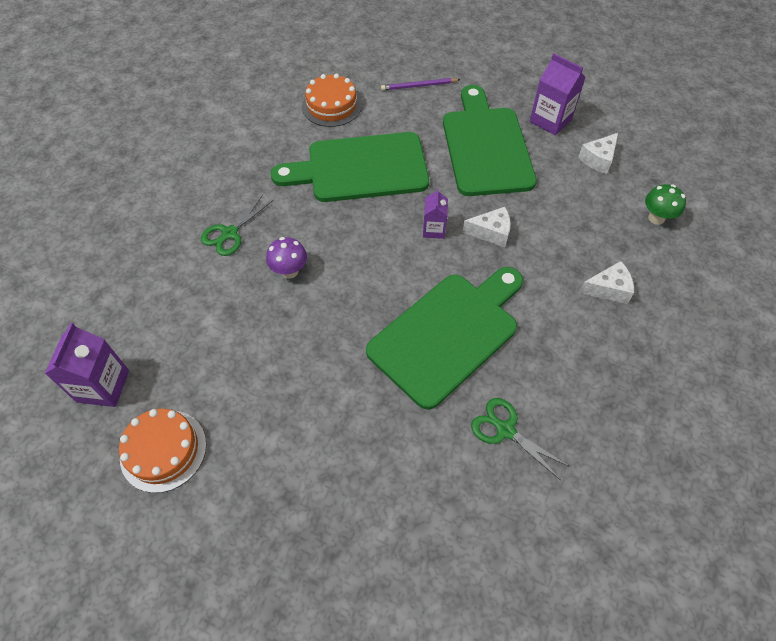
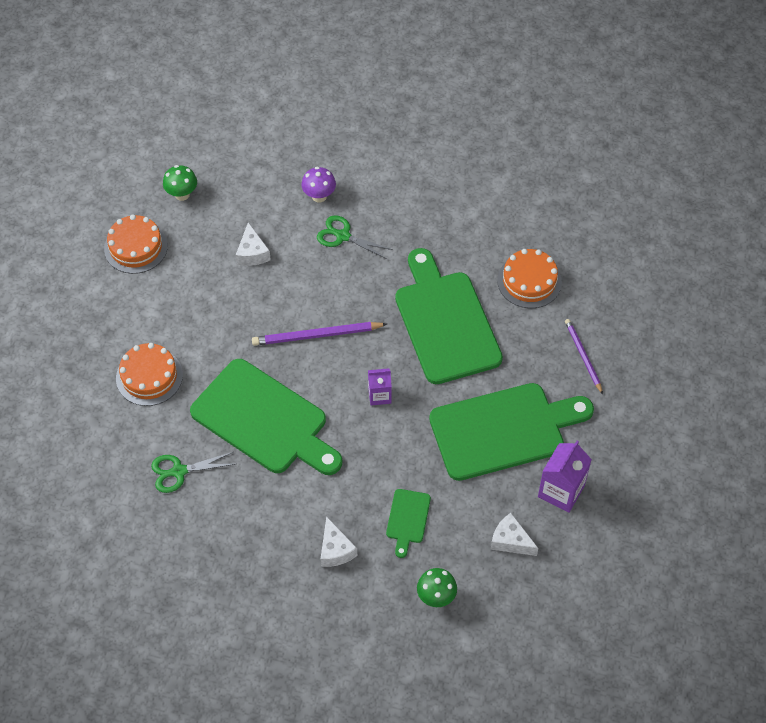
camera: 80 degrees right, 0 degrees up
purple carton [45,323,129,407] -> green mushroom [163,165,197,201]
purple mushroom [266,237,307,279] -> purple mushroom moved to [301,167,336,202]
white cheese [462,207,511,247] -> white cheese moved to [236,222,271,266]
green scissors [471,398,570,480] -> green scissors turned 135 degrees counterclockwise [151,452,235,493]
none -> orange cake [116,343,183,406]
none -> purple pencil [252,322,387,346]
none -> green cutting board [386,489,431,558]

